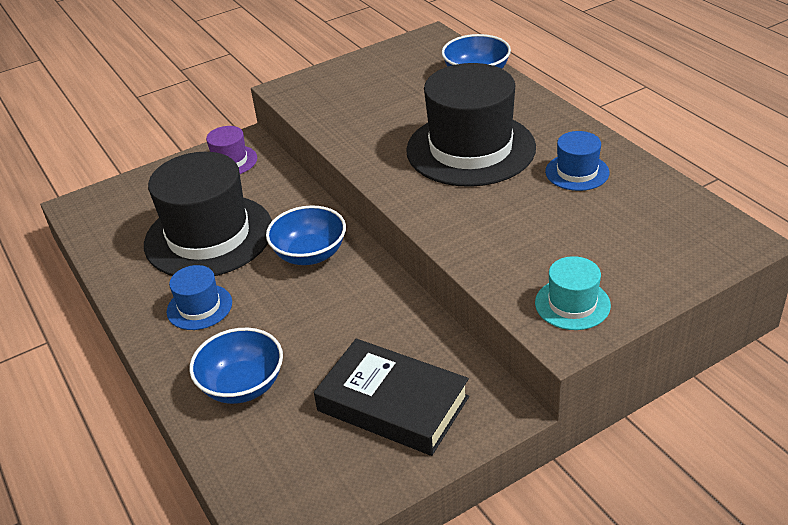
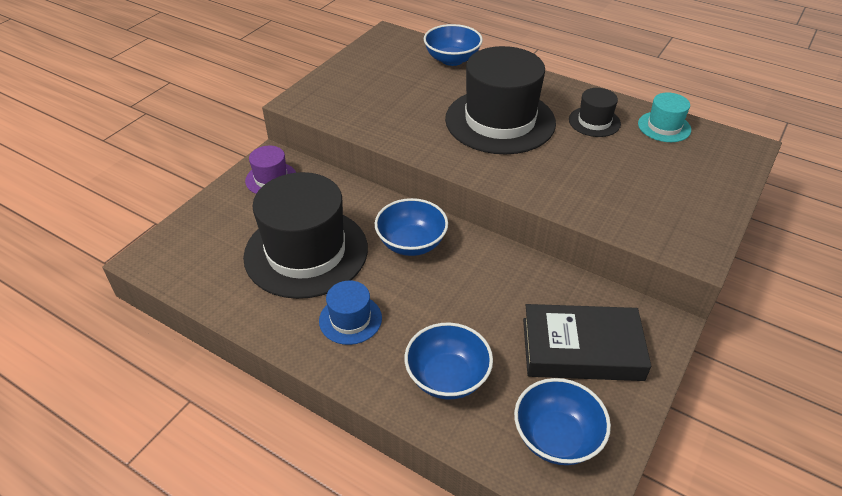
camera: 30 degrees left, 5 degrees up
turquoise hat [535,256,611,330] -> turquoise hat moved to [638,93,691,142]
blue hat [545,131,609,191] -> black hat [569,88,621,137]
none -> blue bowl [514,378,611,465]

